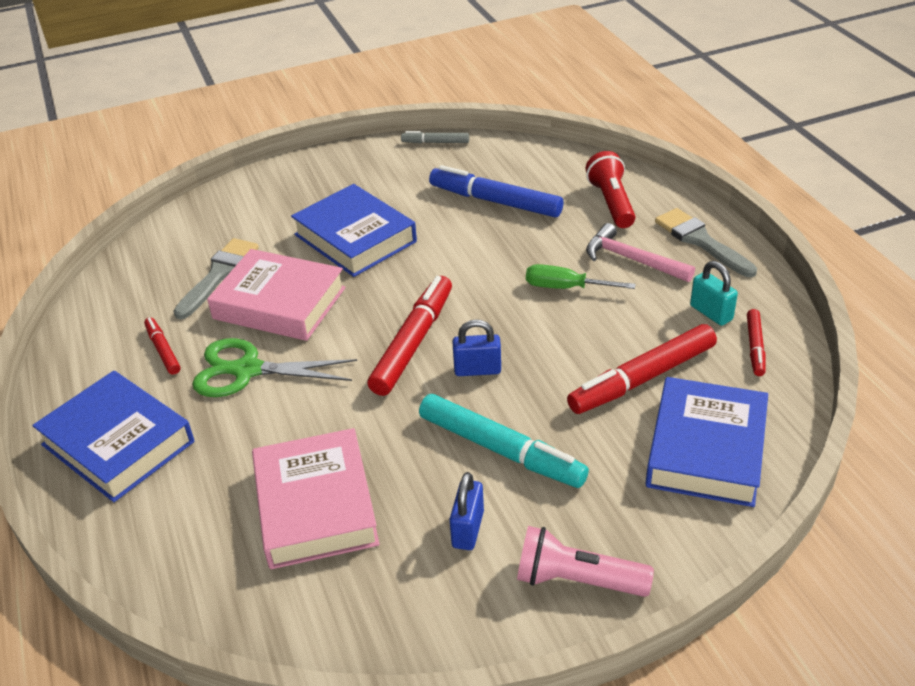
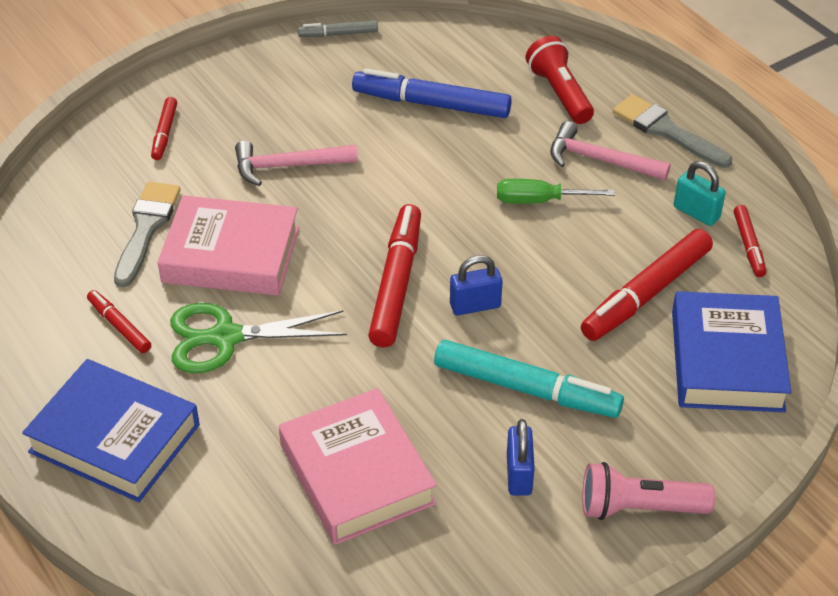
camera: 15 degrees left, 5 degrees up
blue book [291,184,417,277] -> pink hammer [235,141,358,186]
none -> red marker [151,97,177,160]

